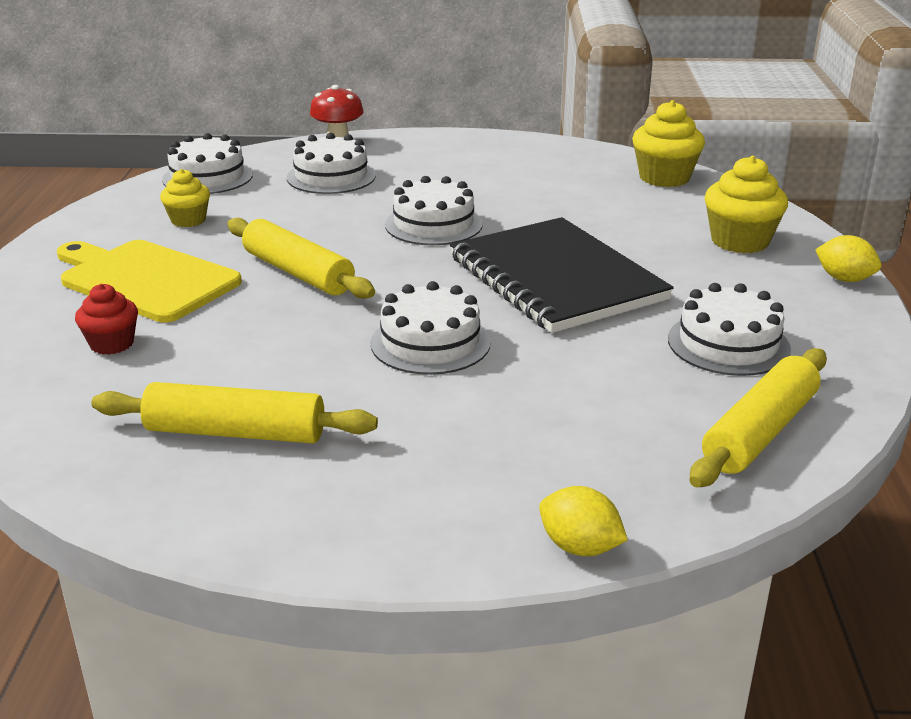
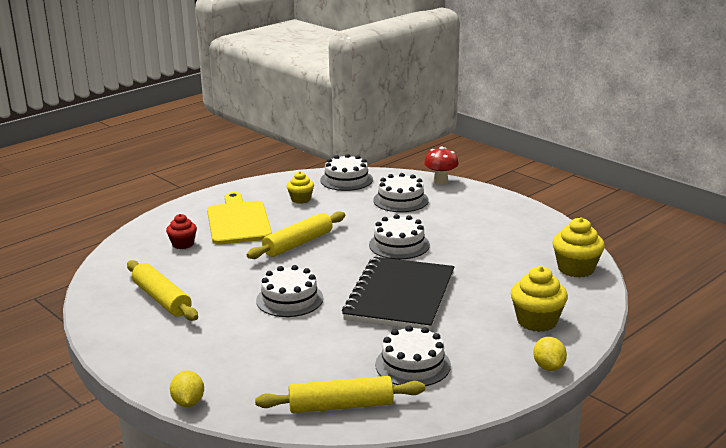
camera: 45 degrees right, 5 degrees down
yellow rolling pin [227,218,375,299] -> yellow rolling pin turned 45 degrees clockwise [247,211,345,259]

